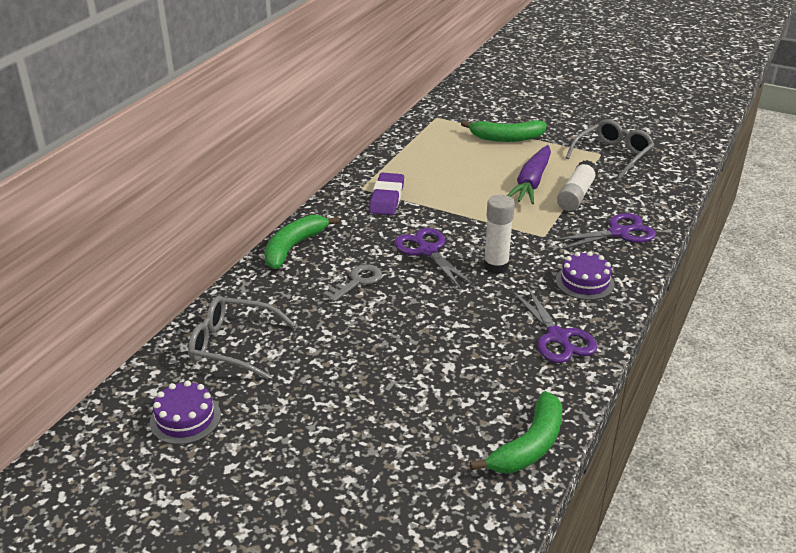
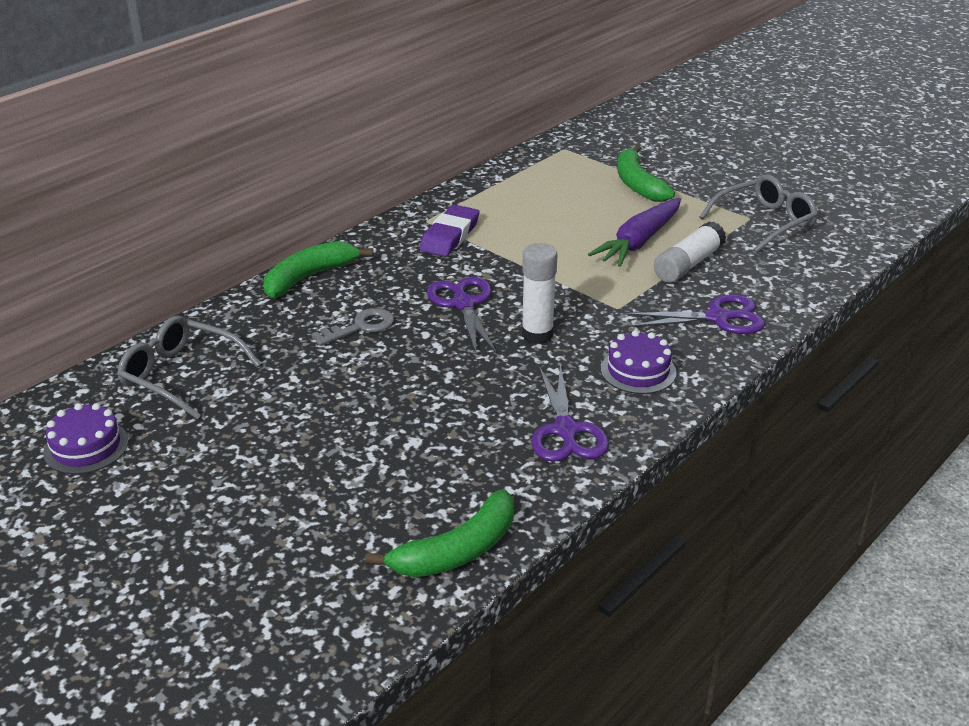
camera: 15 degrees right, 0 degrees up
green banana [461,120,547,142] -> green banana turned 60 degrees clockwise [617,145,675,202]

